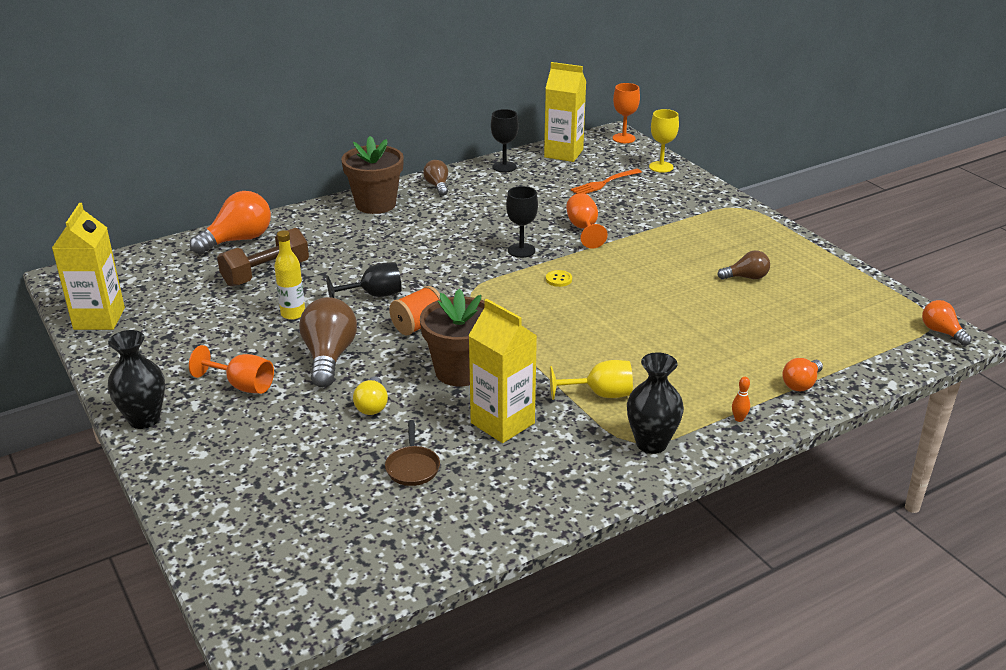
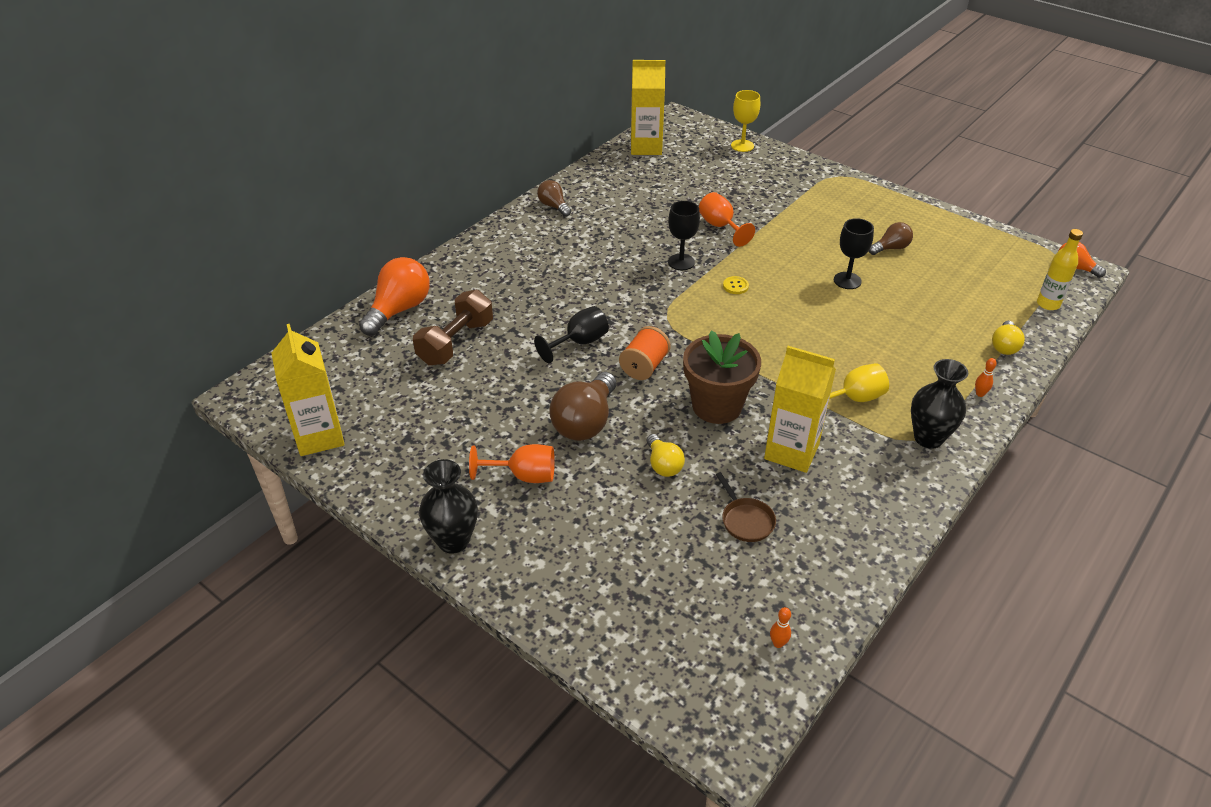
camera: 20 degrees left, 10 degrees up
yellow bottle [274,230,305,320] -> yellow bottle moved to [1037,229,1083,310]
brown light bulb [299,297,357,387] -> brown light bulb turned 135 degrees counterclockwise [549,372,616,441]
brown flower pot [341,136,404,214] -> none
black goblet [491,109,519,173] -> black goblet moved to [834,218,874,289]
orange fork [570,168,642,194] -> none
orange goblet [613,83,640,143] -> none
orange light bulb [782,358,823,391] -> yellow light bulb [992,321,1025,355]
none -> orange bowling pin [770,607,791,648]

